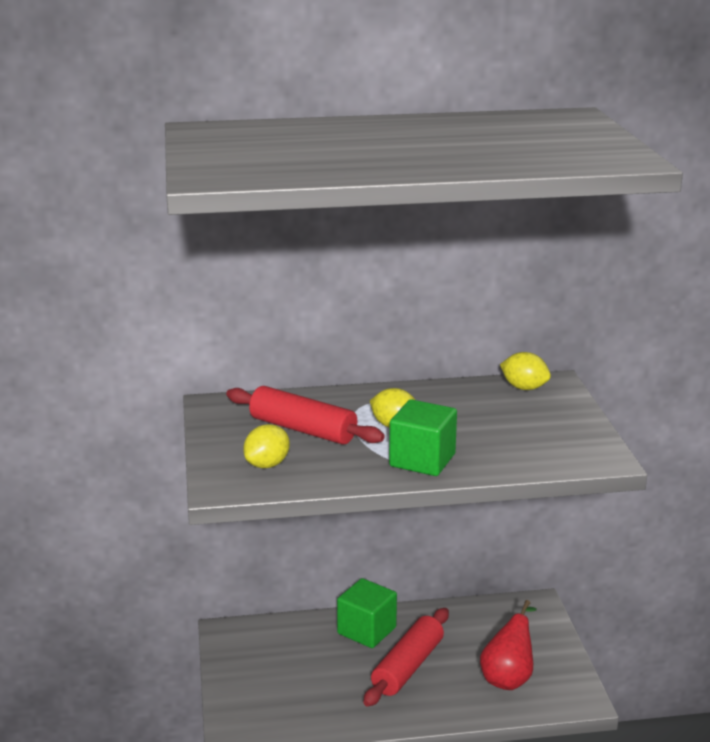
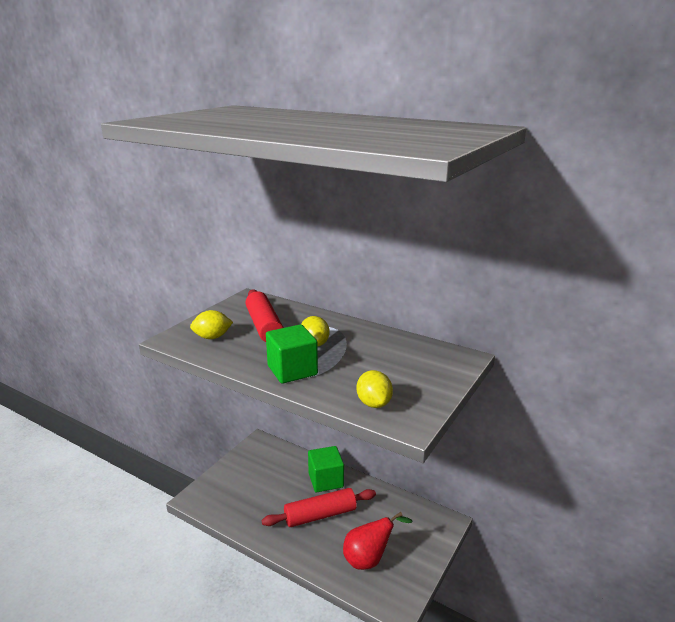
camera: 40 degrees right, 0 degrees up
yellow lemon [500,352,551,390] -> yellow lemon moved to [357,370,393,408]

